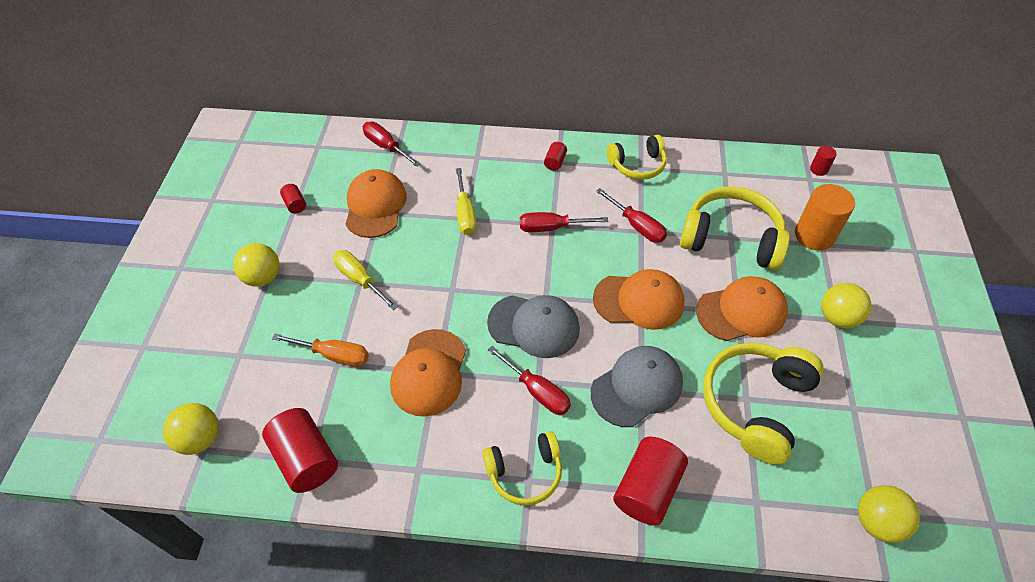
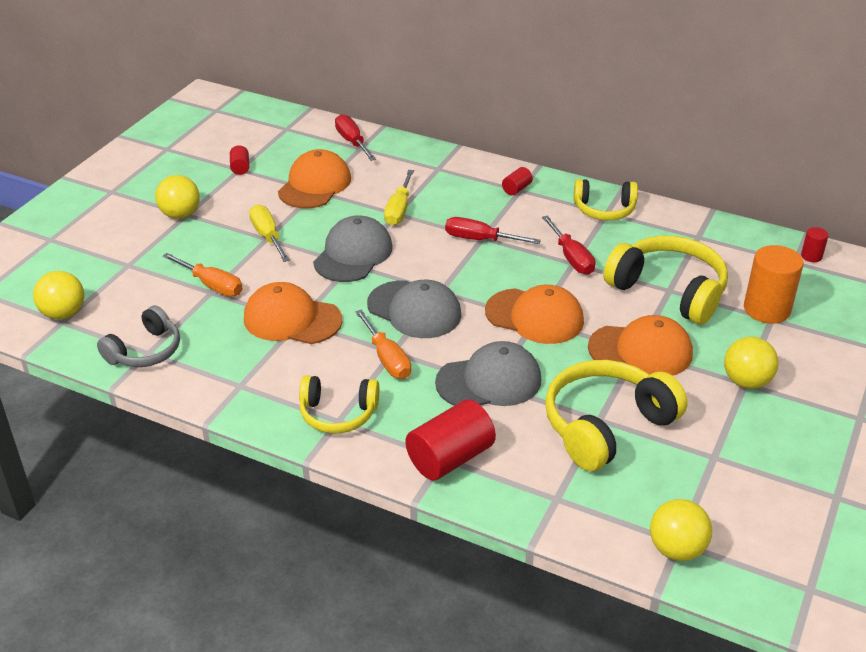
camera: 20 degrees right, 15 degrees down
red cylinder [262,408,338,493] -> grey headphones [97,305,180,367]
orange cap [390,329,466,417] -> orange cap turned 75 degrees clockwise [244,282,342,344]
red screwdriver [488,346,571,415] -> orange screwdriver [355,310,411,379]
none -> grey cap [313,215,393,282]

